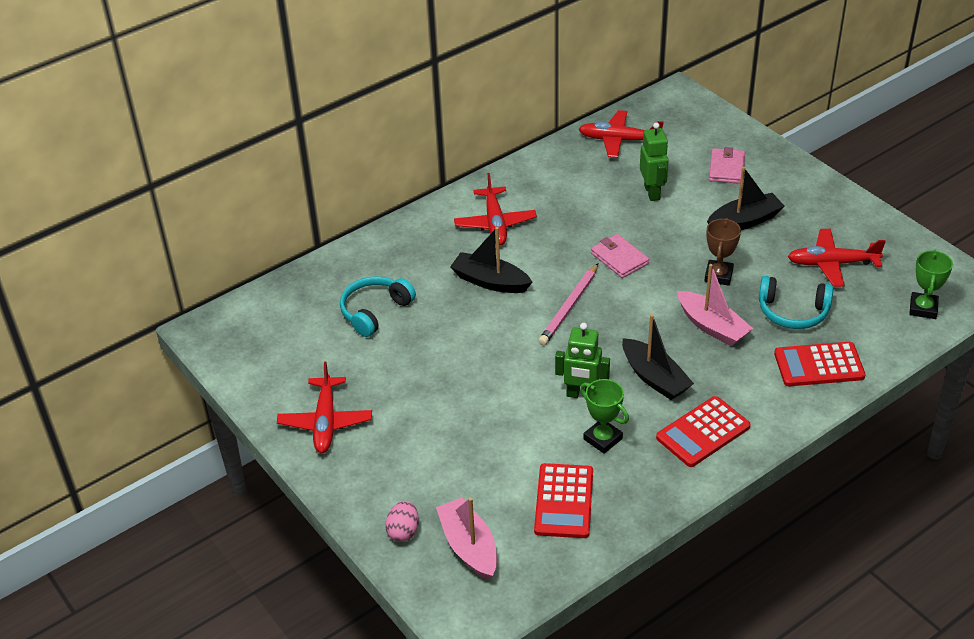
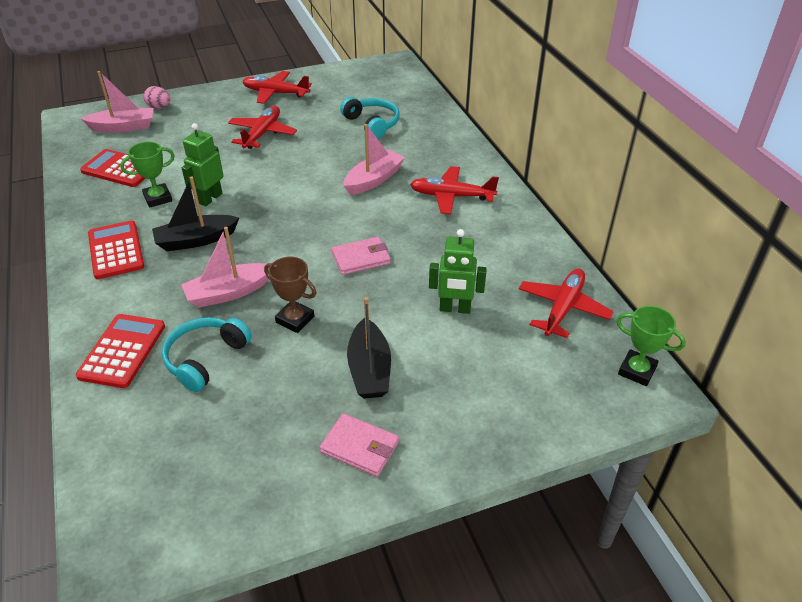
camera: 105 degrees right, 0 degrees up
black boat [450,227,532,293] -> pink boat [344,124,405,195]
pink pencil [539,263,598,345] -> none
pink wallet [709,147,745,184] -> pink wallet moved to [320,413,399,477]
red plane [788,229,886,287] -> red plane moved to [228,106,297,149]
green trophy [909,250,953,319] -> green trophy moved to [616,306,686,386]

